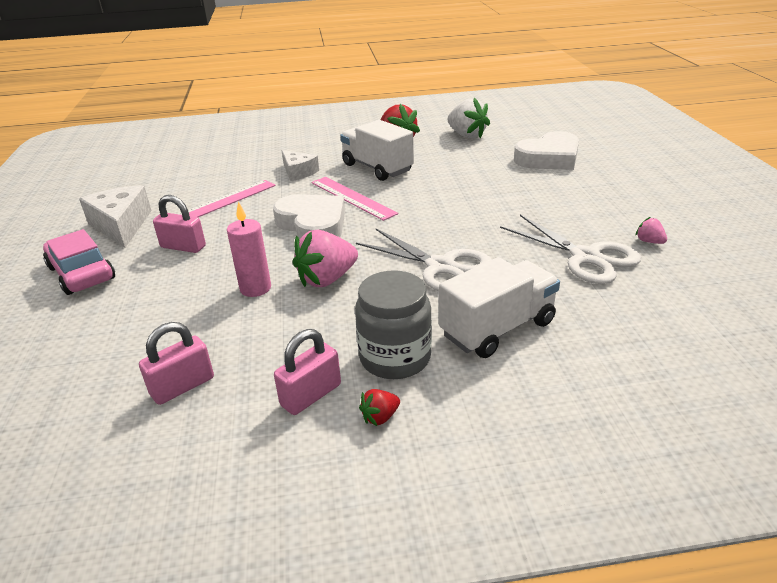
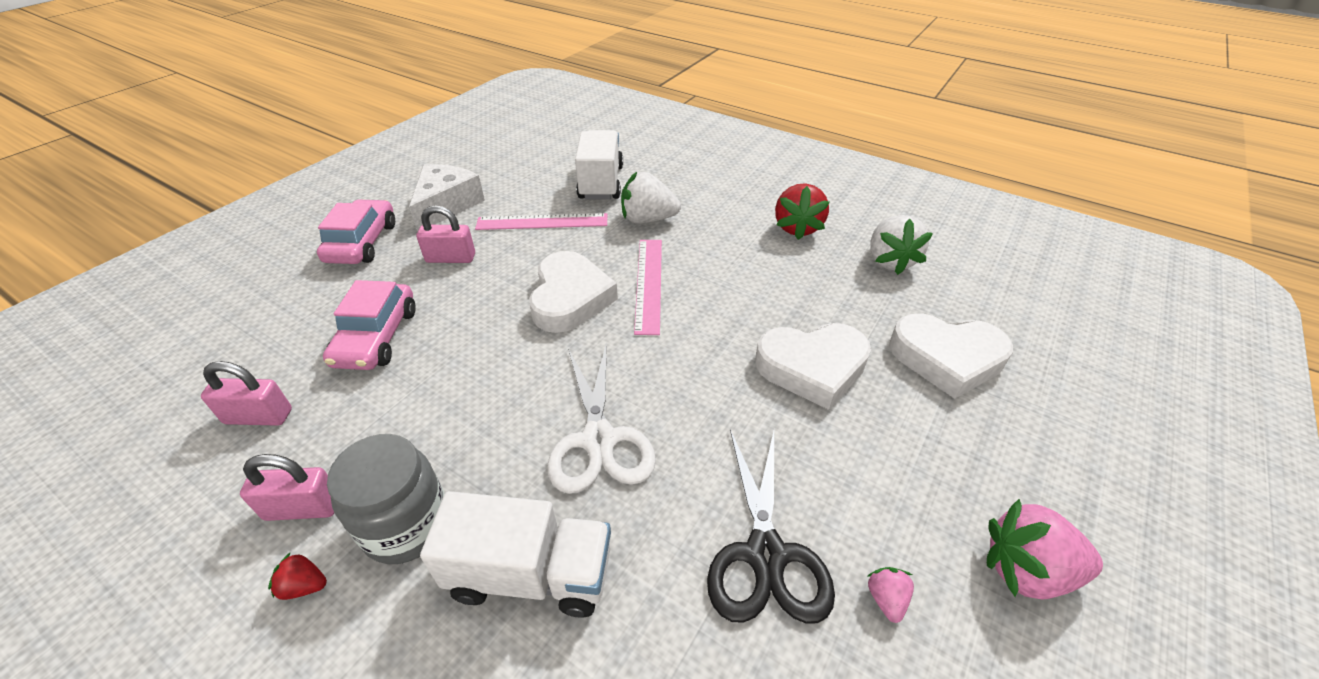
camera: 40 degrees right, 10 degrees up
pink padlock [153,195,206,253] -> pink padlock turned 60 degrees counterclockwise [416,205,475,263]
pink candle [227,201,271,297] -> none
white cheese [282,150,319,181] -> white strawberry [621,172,681,224]
pink strawberry [293,230,358,287] -> pink strawberry moved to [987,499,1103,600]
white truck [341,120,414,181] -> white truck moved to [575,130,623,200]
white scissors [500,215,641,284] -> black scissors [707,429,835,623]
none -> pink car [323,280,416,370]
none -> white heart [755,323,871,410]

